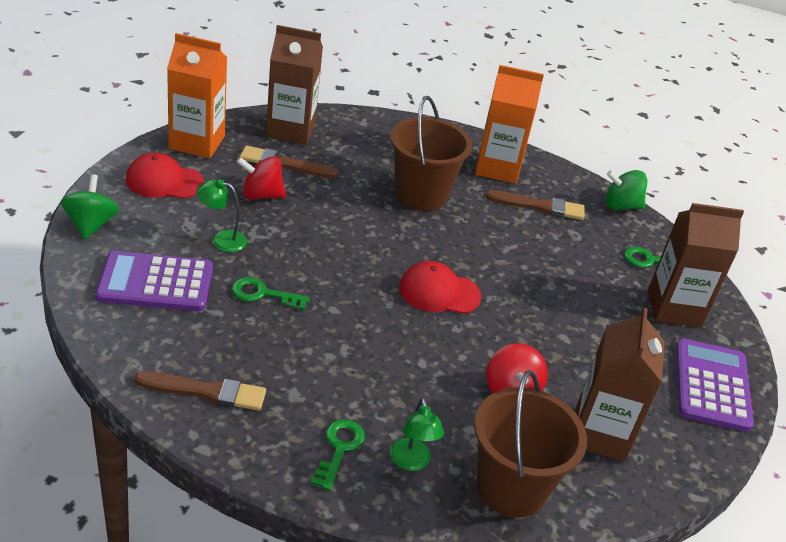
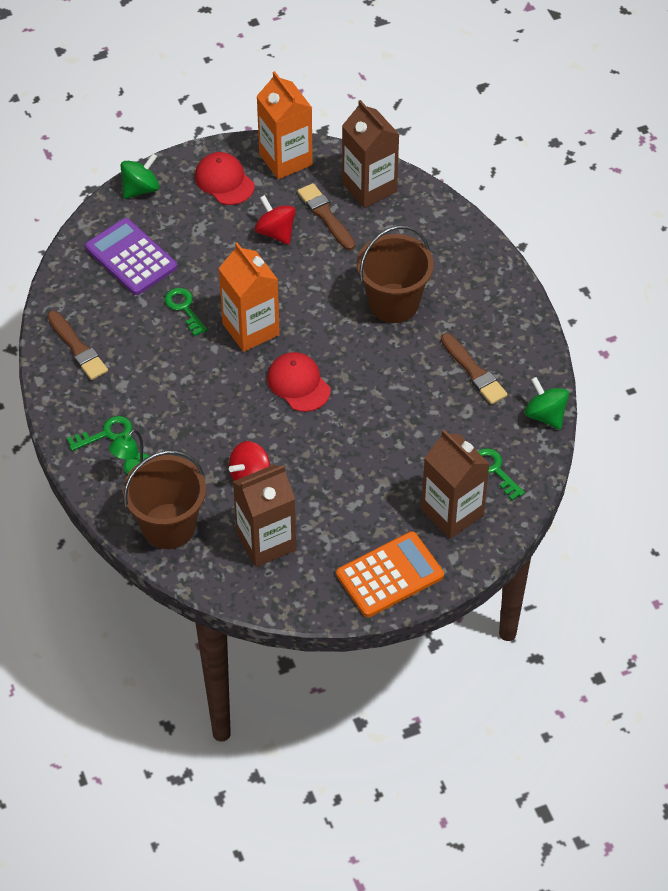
camera: 55 degrees right, 15 degrees up
green lamp [197,179,247,252] -> none
orange carton [475,65,544,184] -> orange carton moved to [218,243,280,352]
purple calculator [676,338,754,432] -> orange calculator [336,531,444,617]

